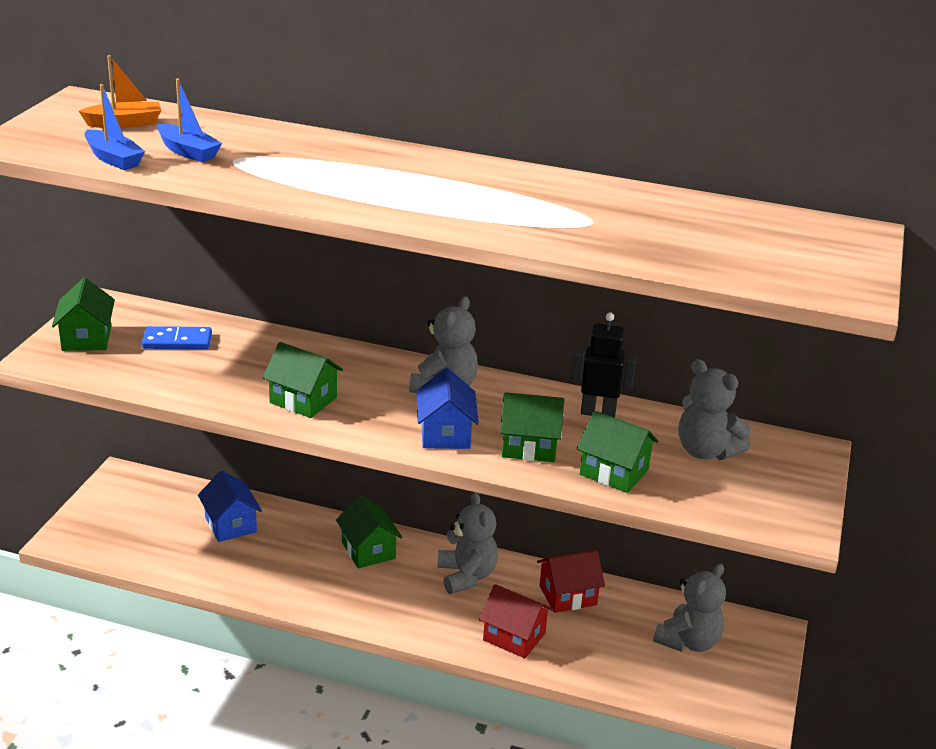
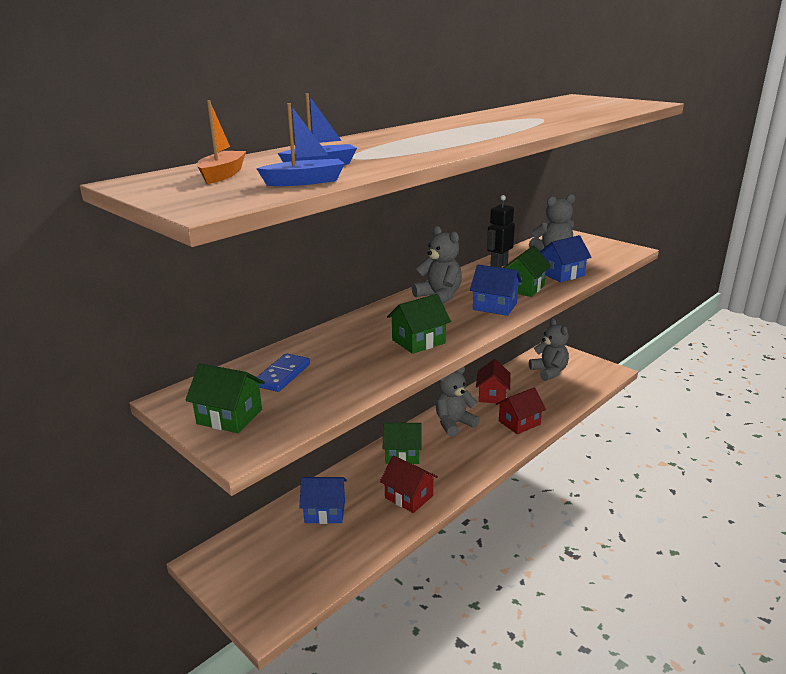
camera: 60 degrees left, 5 degrees down
grey teddy bear [438,492,498,594] -> grey teddy bear turned 45 degrees counterclockwise [436,367,480,436]
green house [577,411,658,493] -> blue house [540,235,592,282]
none -> red house [380,456,438,513]

